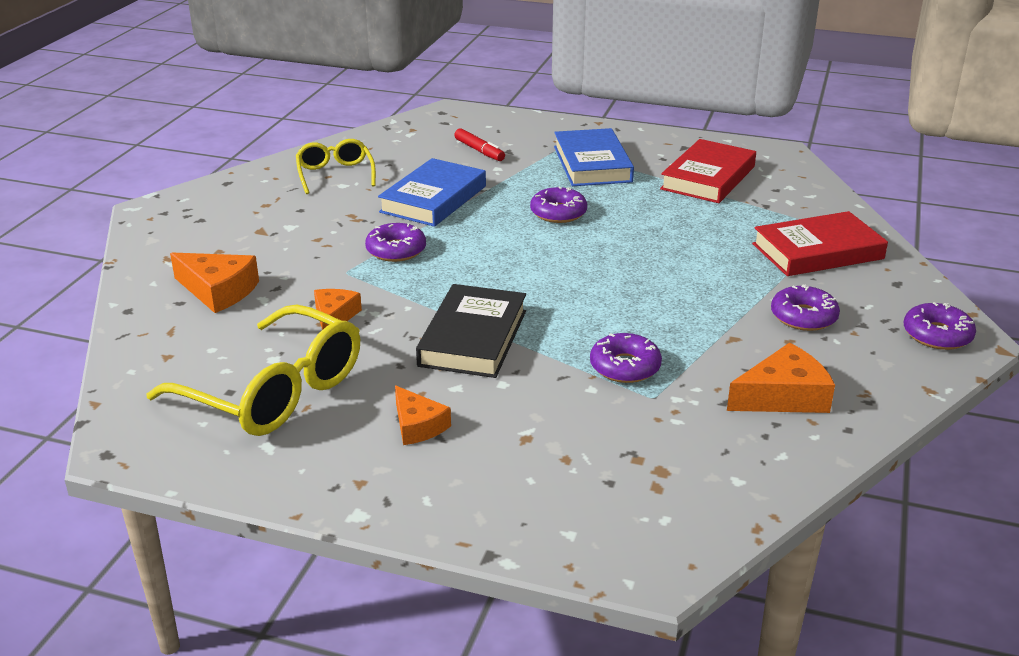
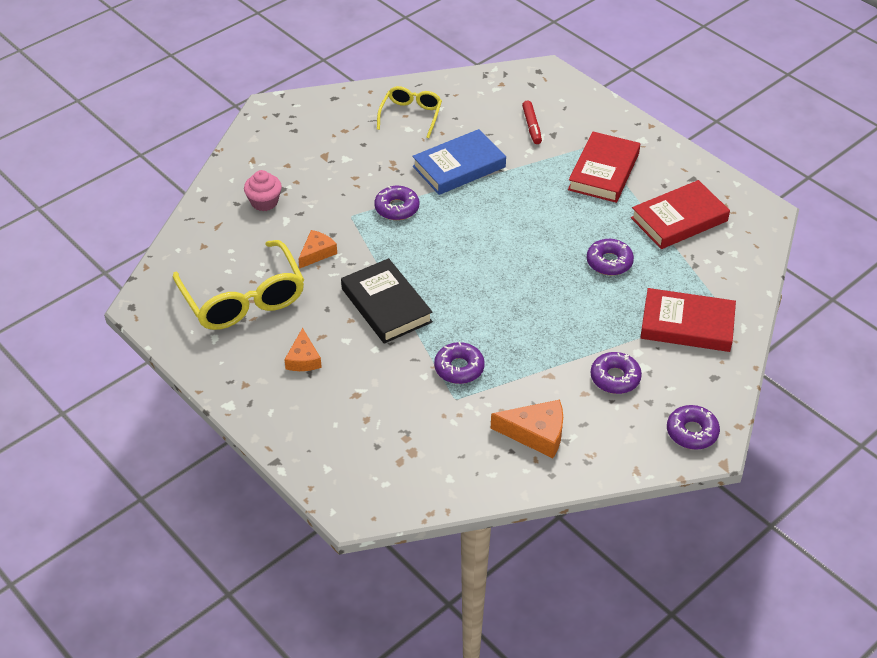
camera: 30 degrees right, 15 degrees up
orange cheese [170,253,259,313] -> pink cupcake [244,170,282,211]
black book [416,284,526,378] -> black book turned 75 degrees counterclockwise [341,258,433,344]
purple donut [530,186,587,223] -> purple donut moved to [587,239,634,275]
blue book [554,128,634,186] -> red book [568,131,640,203]

